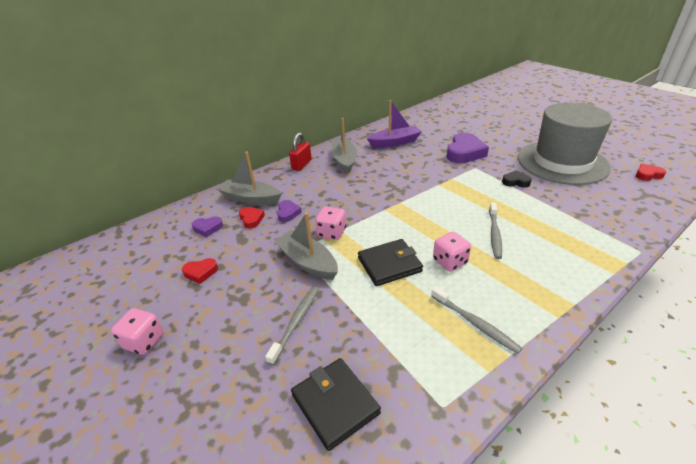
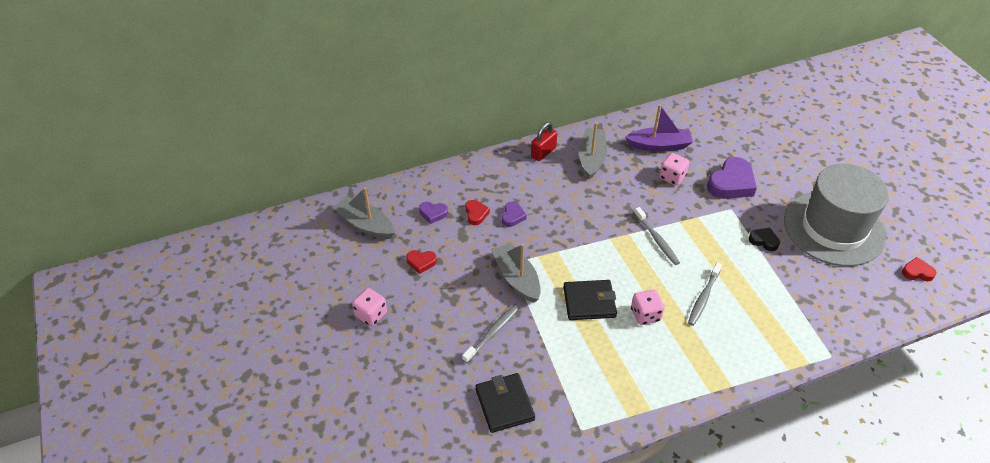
camera: 15 degrees right, 10 degrees up
grey boat [217,152,282,205] -> grey boat moved to [333,187,395,239]
pink dice [315,206,346,240] -> pink dice moved to [659,153,690,186]
grey toothbrush [431,287,522,354] -> grey toothbrush moved to [634,207,680,265]

